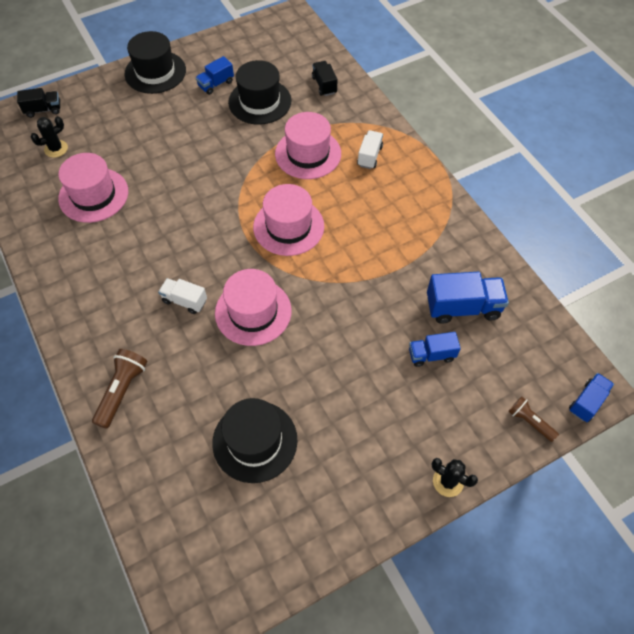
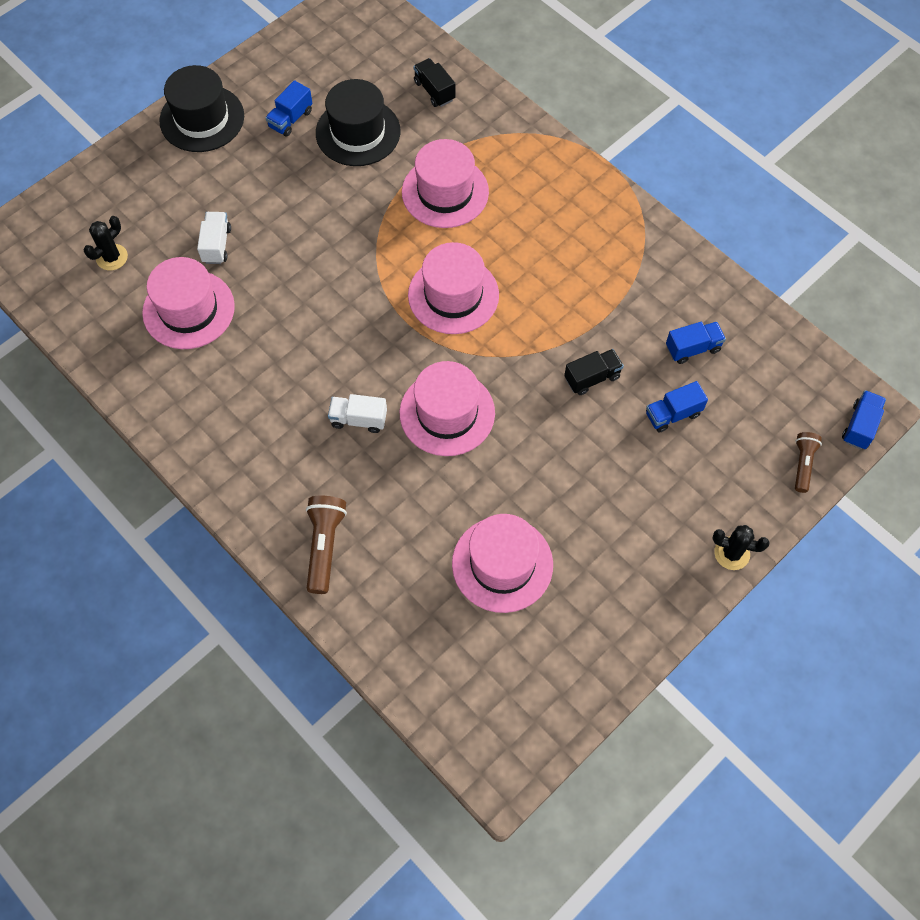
camera: 15 degrees left, 5 degrees up
black truck [17,88,60,118] -> black truck moved to [564,349,624,395]
black hat [212,398,298,483] -> pink hat [452,514,553,613]
white truck [357,130,383,169] -> white truck moved to [197,212,231,264]
blue truck [427,272,509,324] -> blue truck [666,322,726,364], size x0.60
brown flashlight [508,397,559,442] -> brown flashlight turned 75 degrees clockwise [795,432,822,493]

